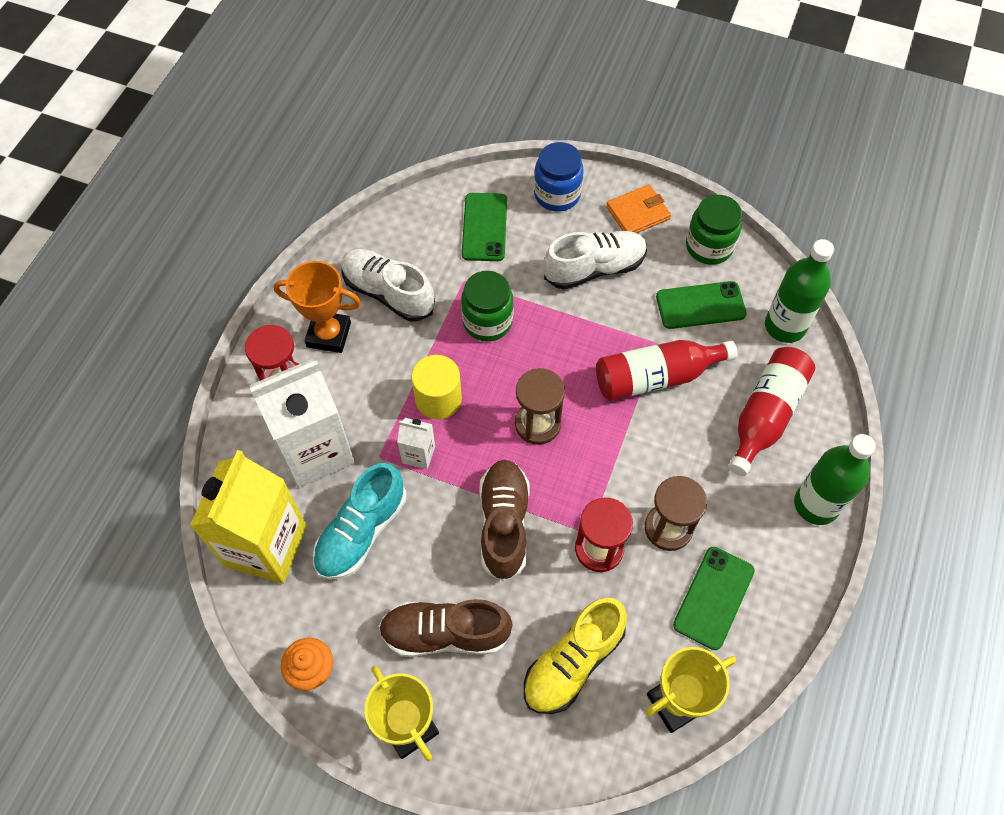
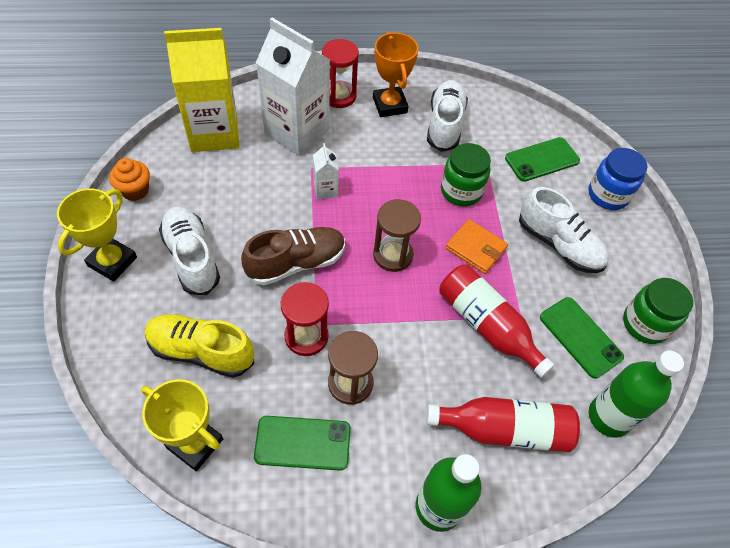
camera: 60 degrees right, 5 degrees down
turquoise shoe [313,463,406,580] -> none
brown shoe [379,599,513,657] -> white shoe [159,206,220,295]
yellow cylinder [411,355,462,419] -> none
orange wallet [606,184,671,233] -> orange wallet moved to [445,219,508,274]

